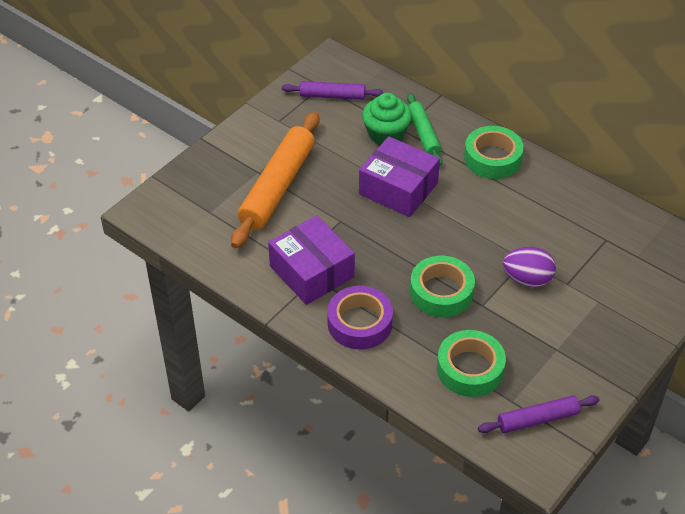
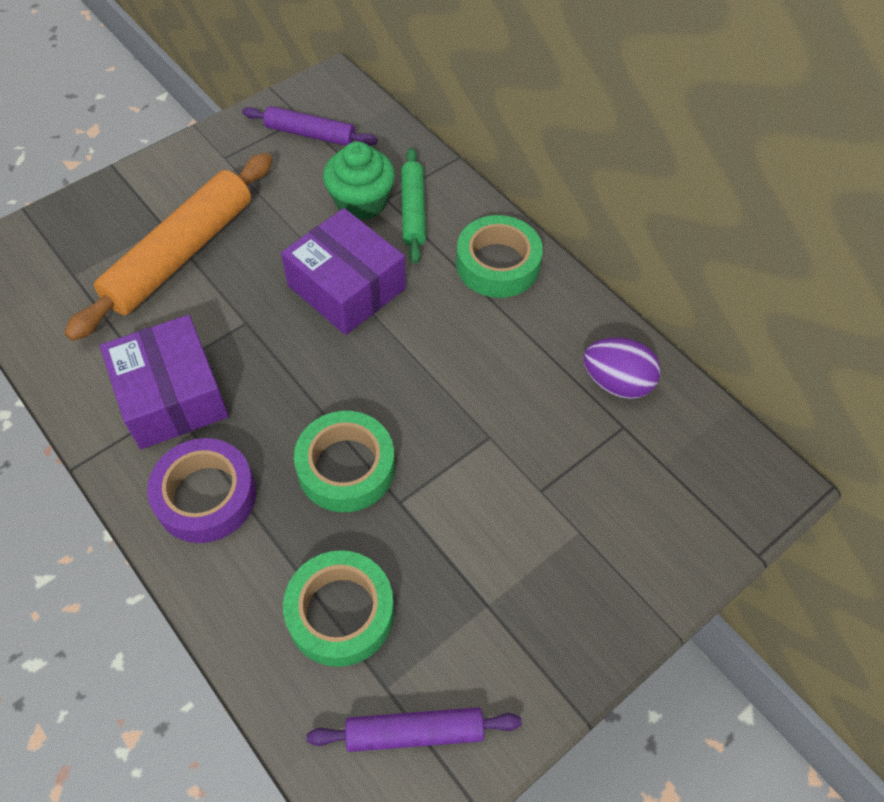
camera: 10 degrees right, 10 degrees up
purple egg [503,247,556,287] -> purple egg moved to [583,338,661,399]

